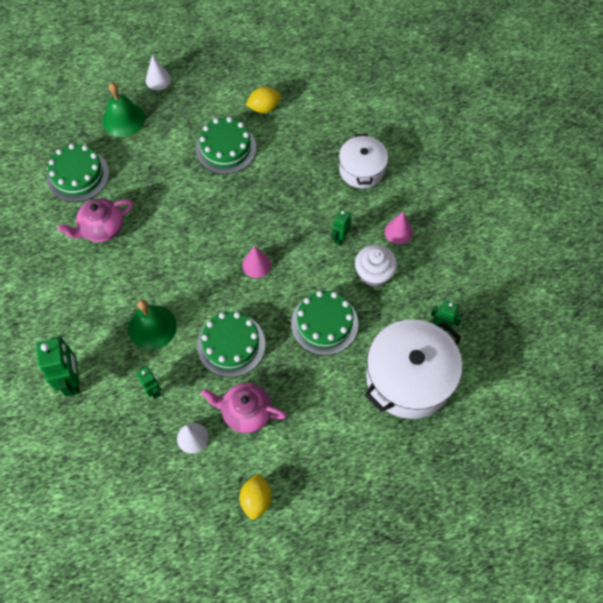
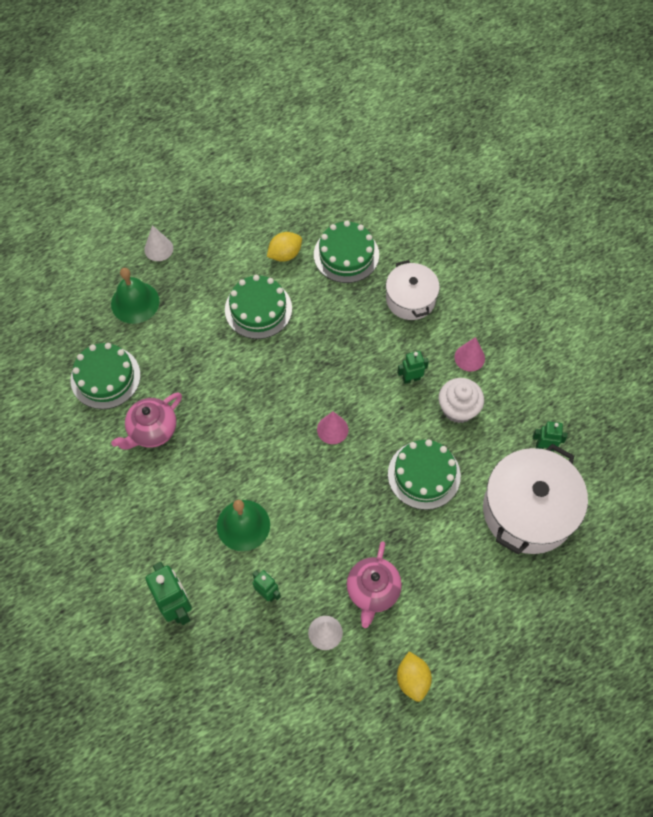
camera: 15 degrees left, 0 degrees up
green cake [197,312,265,377] -> green cake moved to [314,221,379,283]
pink teapot [201,383,287,433] -> pink teapot turned 75 degrees counterclockwise [347,541,402,628]
green robot [332,209,352,245] -> green robot turned 60 degrees clockwise [397,351,429,384]

